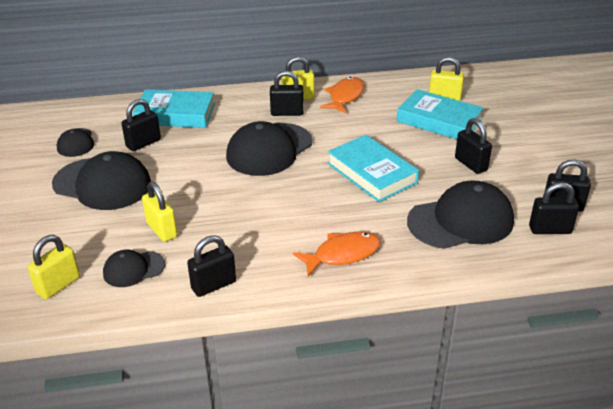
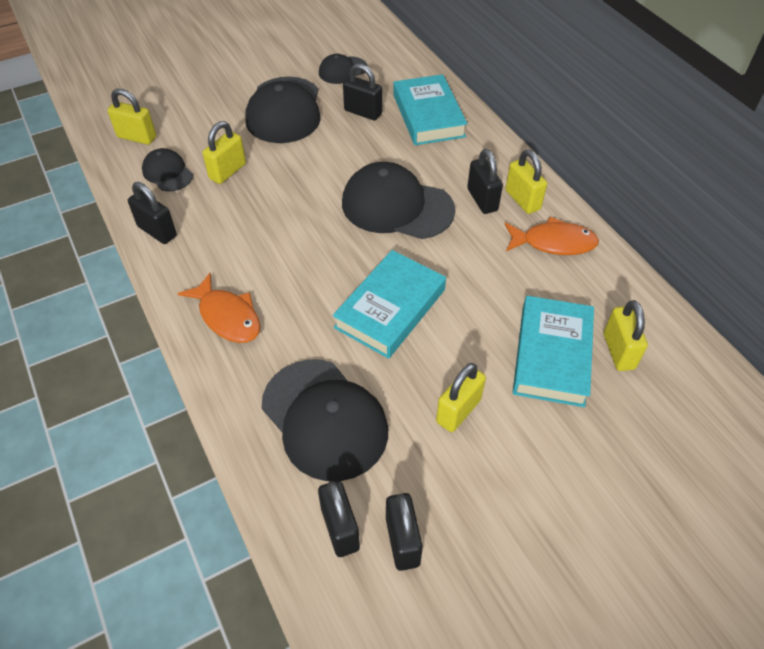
camera: 70 degrees right, 15 degrees up
black padlock [455,118,492,174] -> yellow padlock [436,363,486,432]

